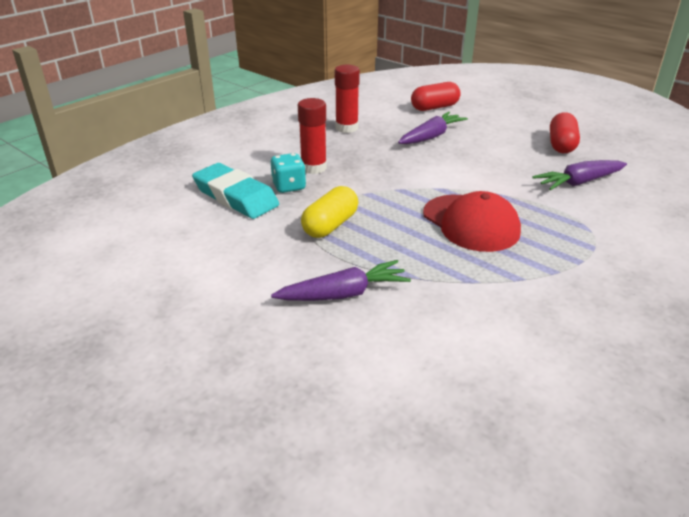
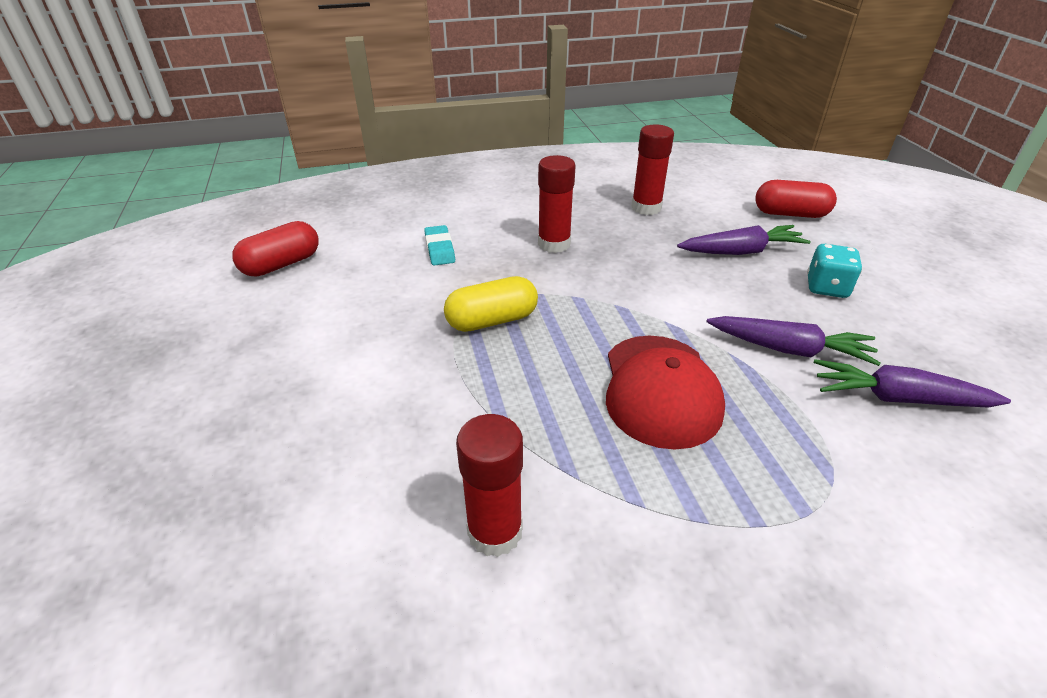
camera: 35 degrees right, 5 degrees up
turquoise eraser [192,163,279,219] -> turquoise eraser [424,225,455,266], size x0.53
turquoise dice [271,153,306,193] -> turquoise dice moved to [807,244,862,298]
purple carrot [271,260,411,301] -> purple carrot moved to [707,316,881,366]
red capsule [550,112,580,153] -> red capsule moved to [232,221,319,276]
none -> red glue stick [456,414,523,557]

